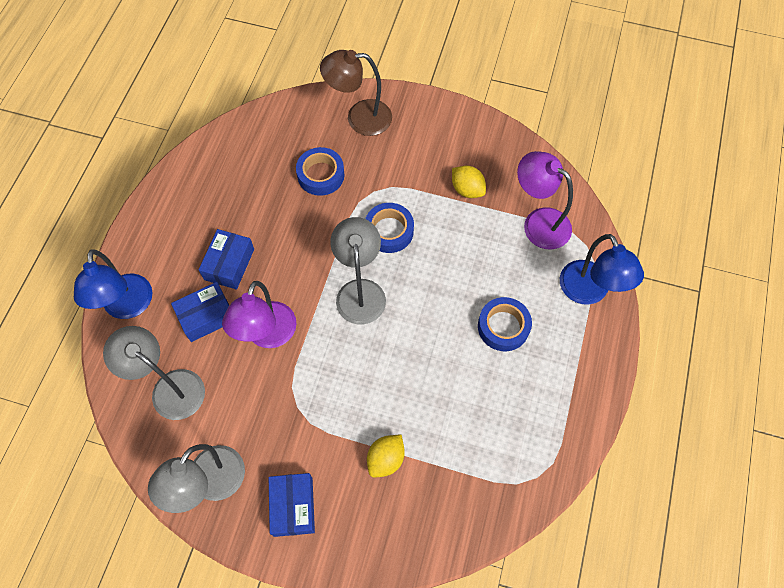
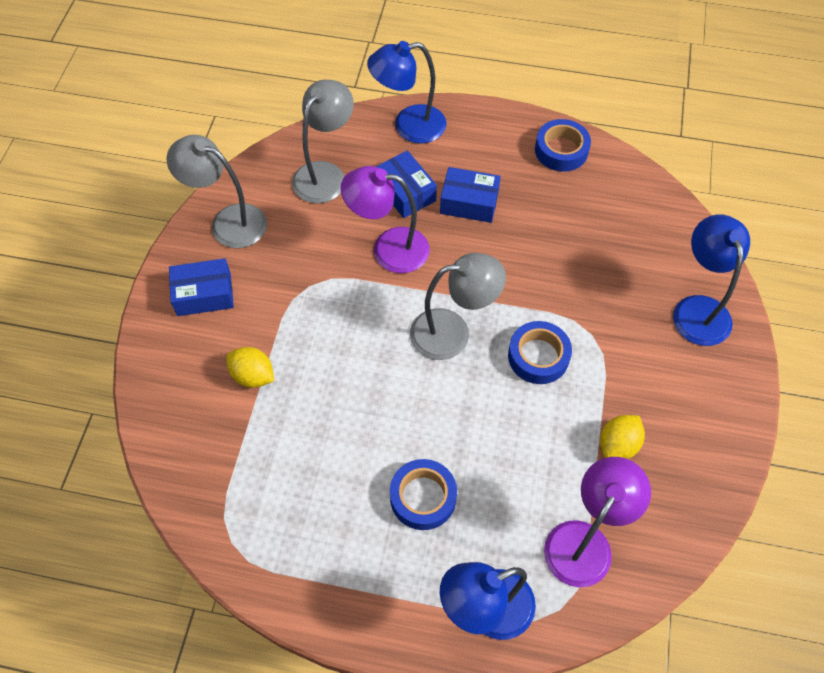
camera: 85 degrees right, 5 degrees down
blue tape [296,147,344,196] -> blue tape moved to [535,119,591,171]
brown lamp [320,50,392,136] -> blue lamp [673,214,750,346]

